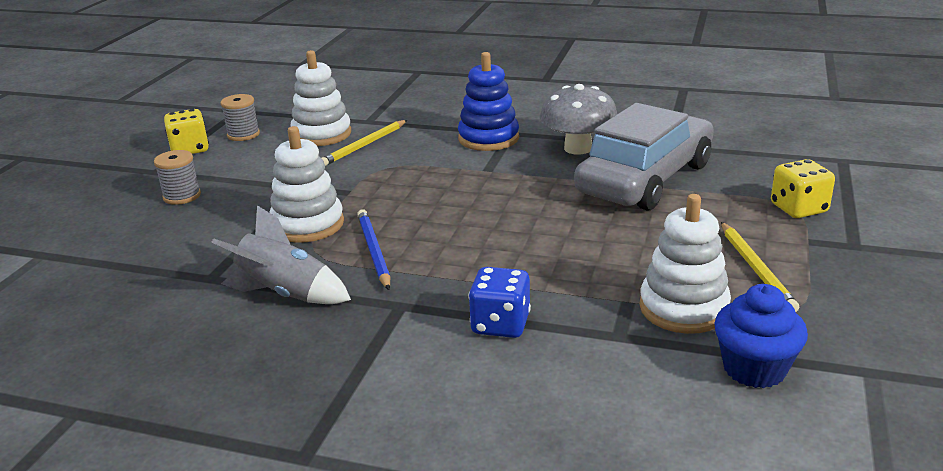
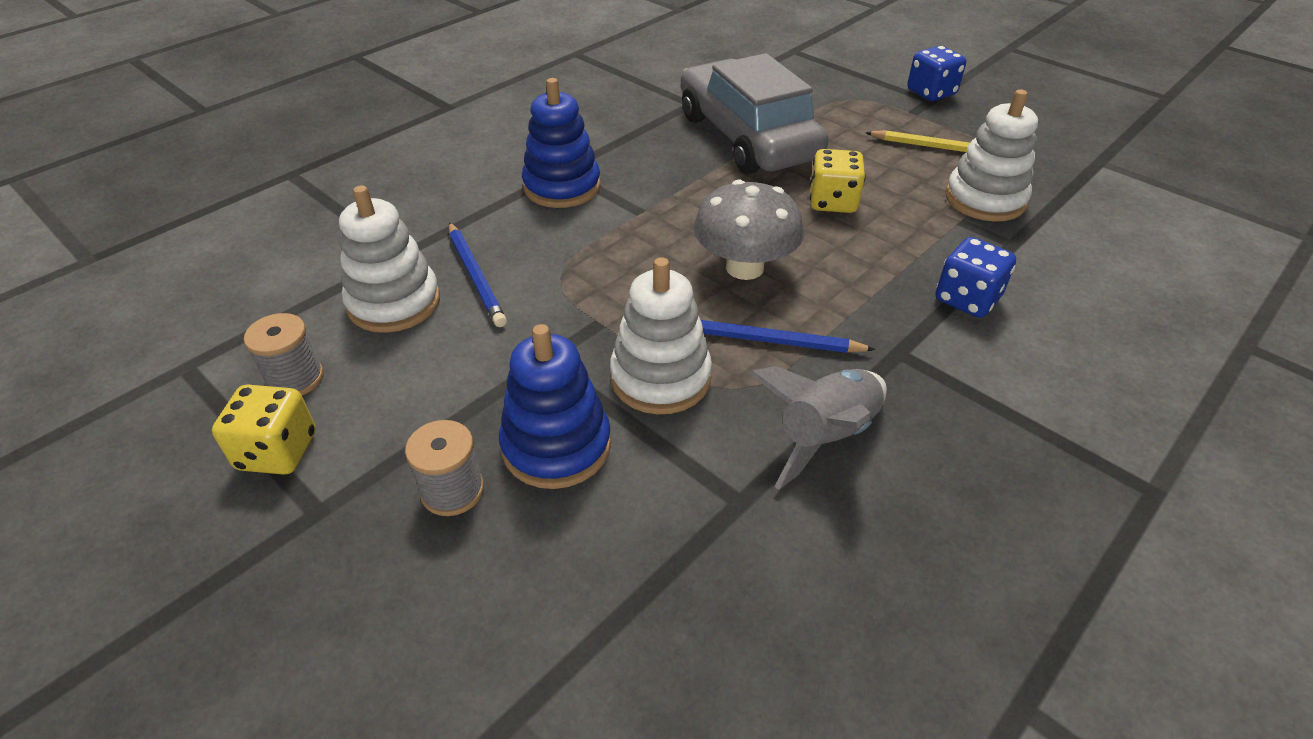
camera: 65 degrees left, 15 degrees up
yellow pencil [322,120,407,166] -> blue pencil [449,222,507,327]
grey mushroom [540,84,617,154] -> grey mushroom moved to [694,180,804,280]
blue cupcake [714,284,808,388] -> none
yellow dice [771,159,835,218] -> yellow dice moved to [810,149,866,213]
none -> blue stacking toy [499,324,611,489]
none -> blue dice [907,46,966,101]

